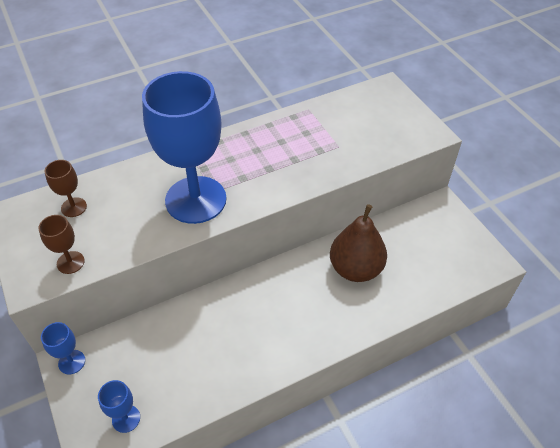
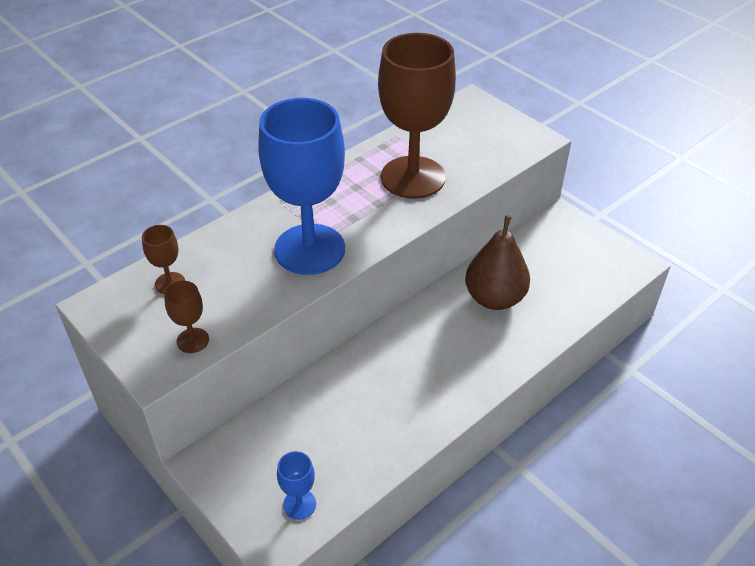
camera: 15 degrees left, 5 degrees down
blue goblet [41,322,85,375] -> none
none -> brown goblet [378,33,456,199]

